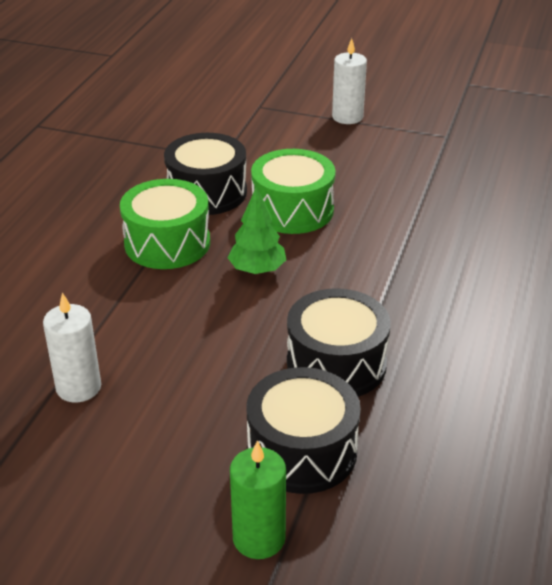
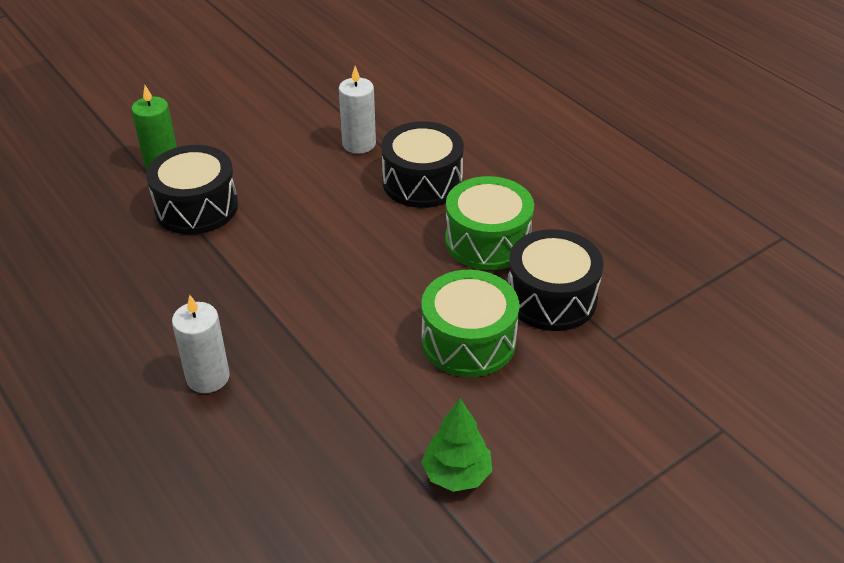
camera: 125 degrees right, 5 degrees up
green tree [228,187,286,275] -> green tree moved to [421,399,492,492]
black drum [287,288,391,397] -> black drum moved to [382,121,464,208]
white candle [332,38,367,124] -> white candle moved to [172,295,229,393]

